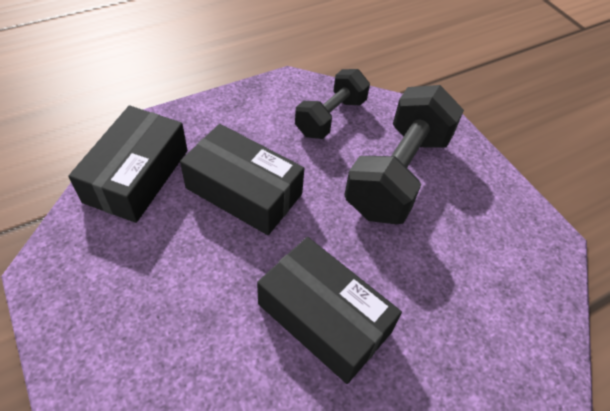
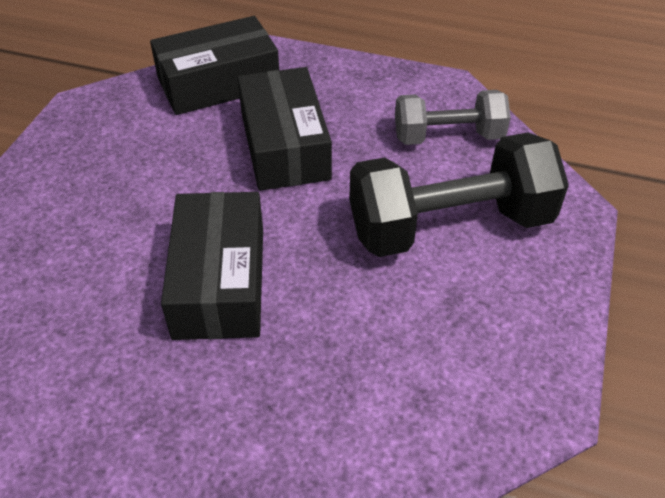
camera: 50 degrees right, 5 degrees down
black dumbbell [295,69,370,139] -> grey dumbbell [395,90,511,145]

